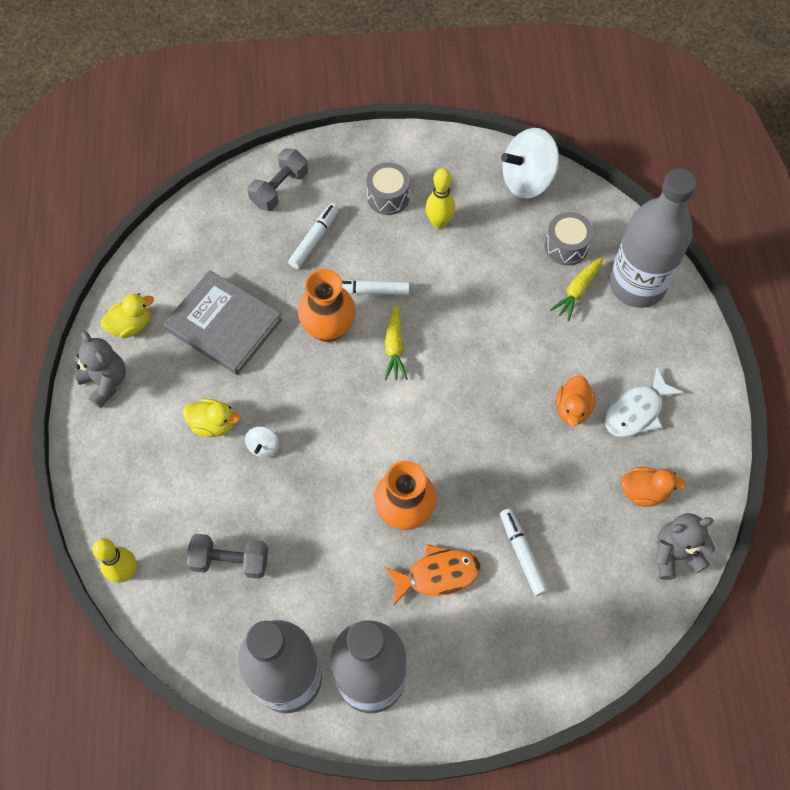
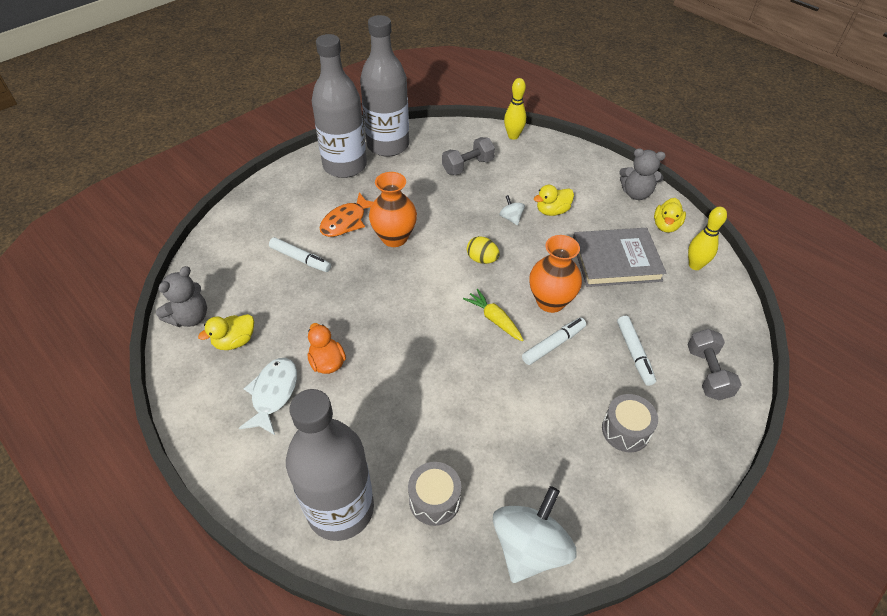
camera: 140 degrees right, 15 degrees down
yellow bowling pin [426,168,455,229] -> yellow bowling pin moved to [688,207,727,270]
yellow carrot [550,257,603,321] -> none
orange duck [621,467,686,507] -> yellow duck [198,314,254,350]
none -> yellow egg [467,236,500,264]

